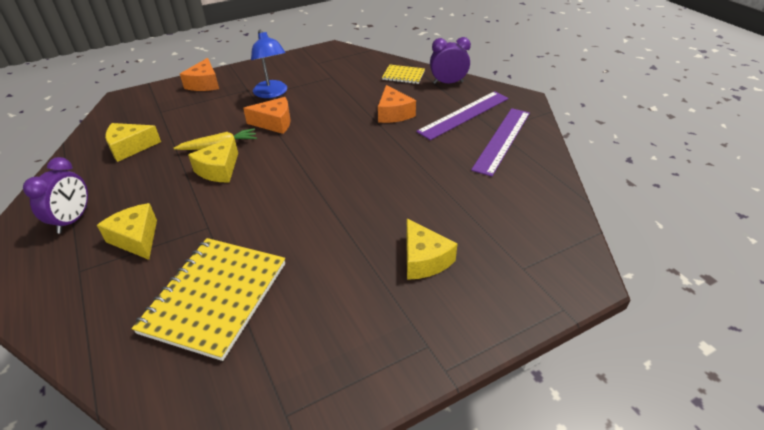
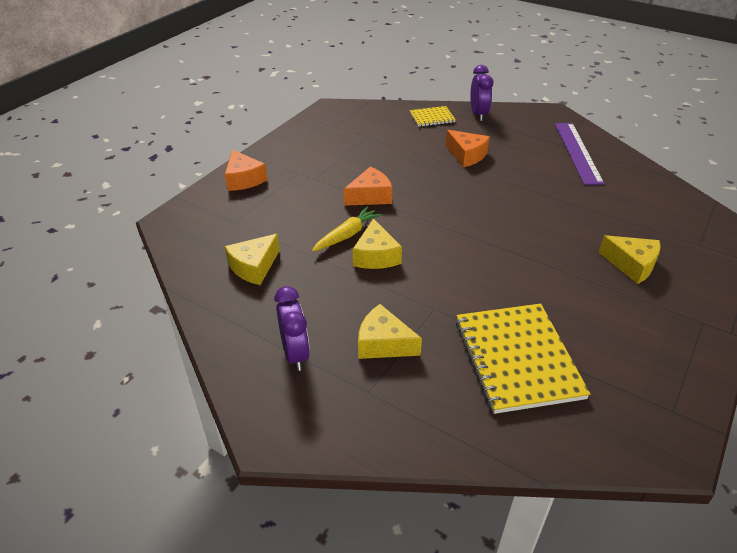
camera: 30 degrees left, 0 degrees up
blue lamp [251,30,287,98] -> none
purple ruler [416,91,509,140] -> none
purple clock [430,37,471,84] -> purple clock turned 120 degrees clockwise [470,65,493,121]

